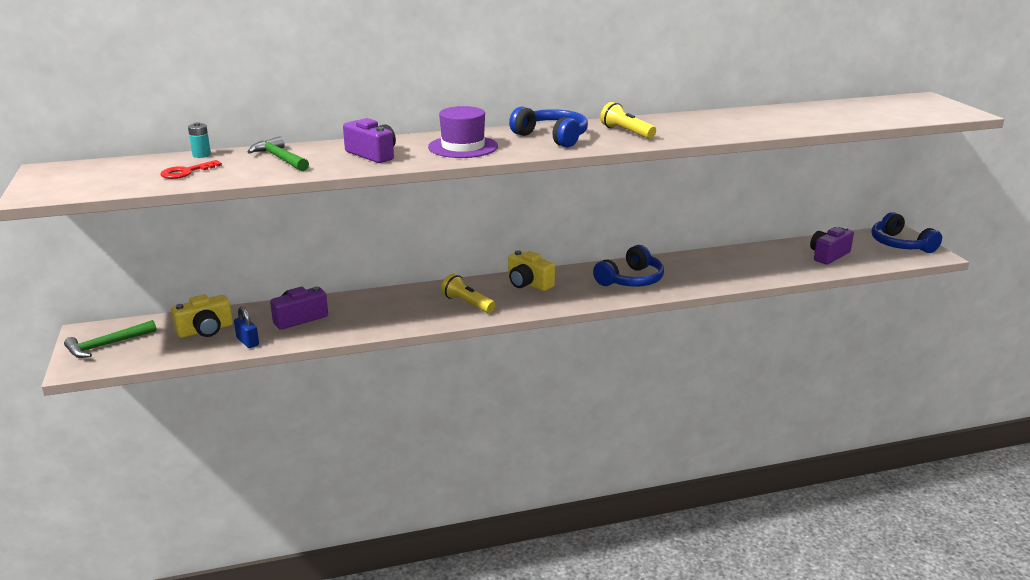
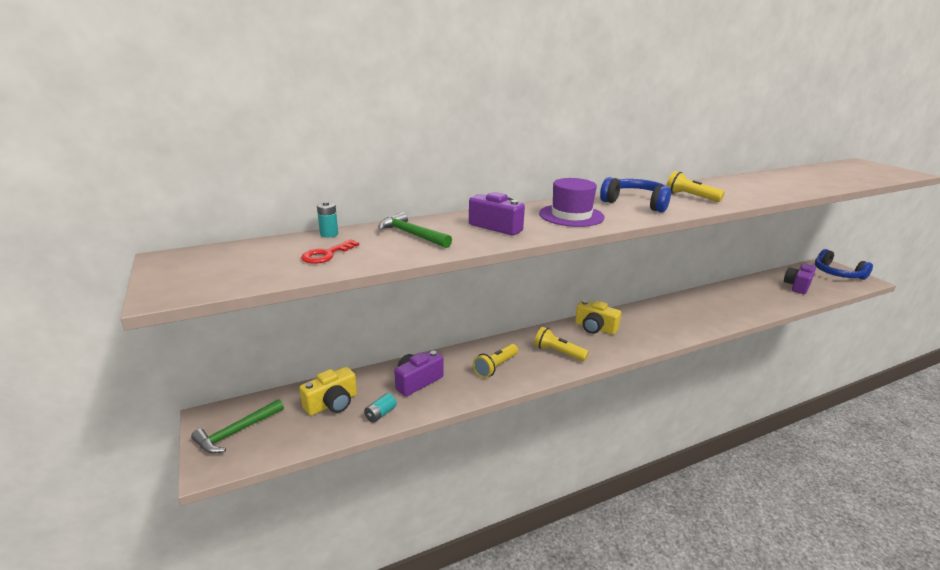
camera: 10 degrees left, 0 degrees up
blue padlock [234,307,259,348] -> turquoise battery [364,393,397,423]
blue headphones [593,245,664,287] -> none
none -> yellow flashlight [473,344,518,378]

